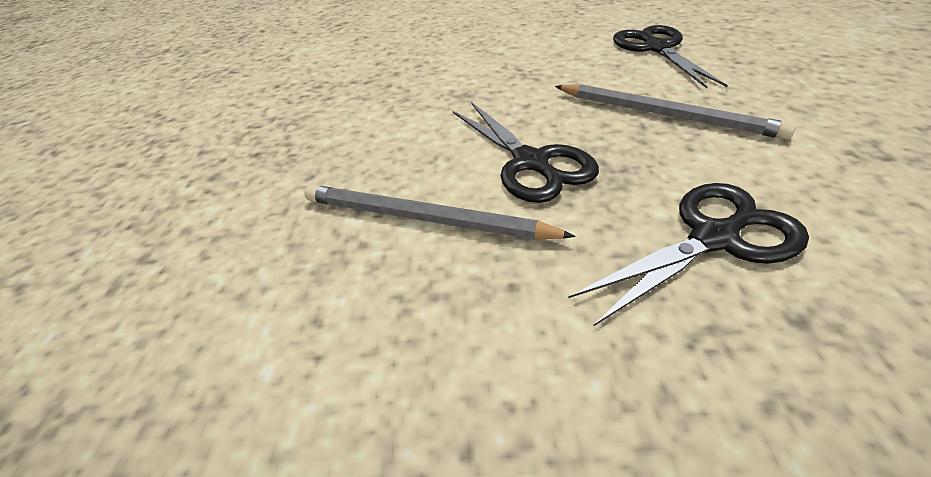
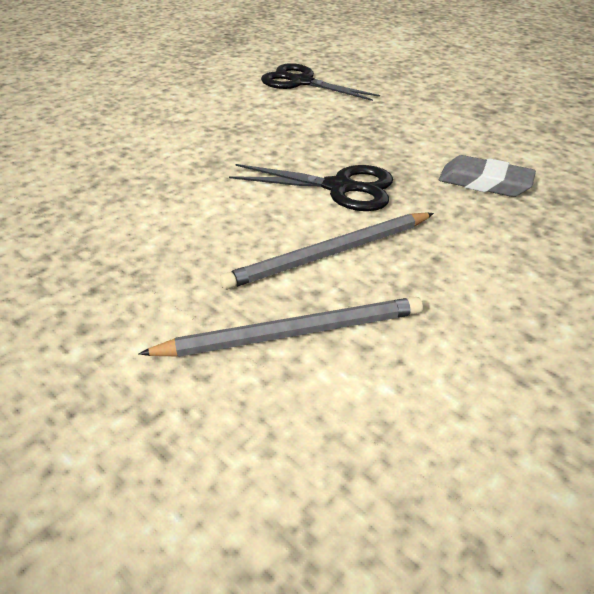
camera: 50 degrees left, 0 degrees up
grey pencil [555,84,796,140] -> grey pencil moved to [138,297,423,357]
black scissors [568,183,809,327] -> grey eraser [439,155,536,197]

